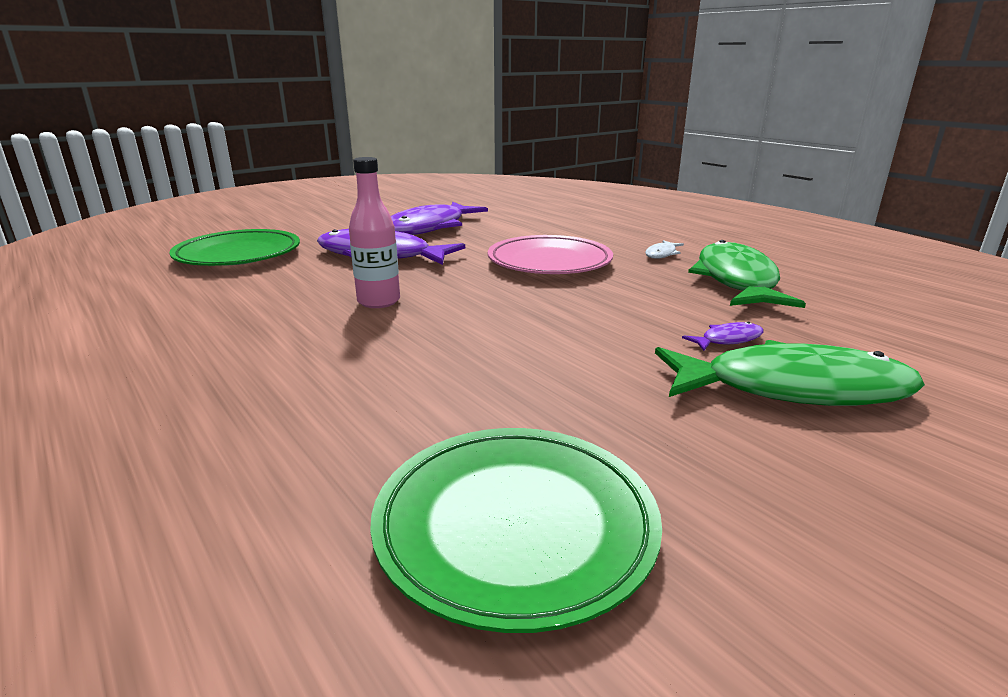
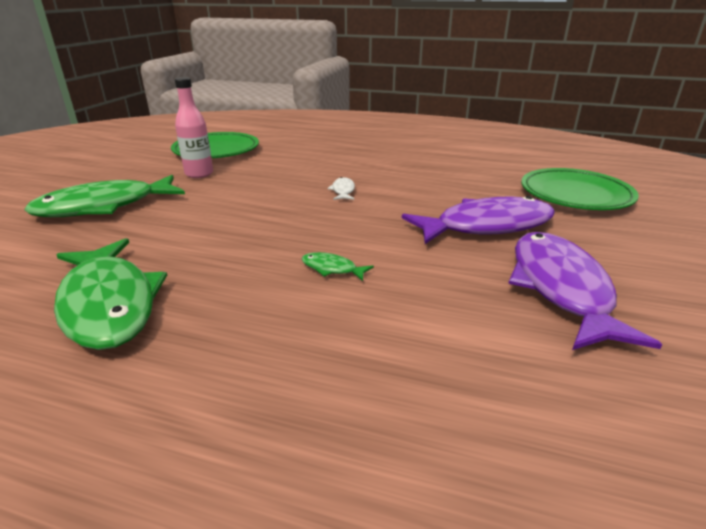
camera: 145 degrees right, 5 degrees up
pink bottle [349,157,400,308] -> pink bottle moved to [175,77,213,178]
pink plate [488,235,613,274] -> green fish [302,252,374,281]
white fish [645,240,684,259] -> white fish moved to [327,177,355,200]
purple fish [682,322,763,351] -> none

